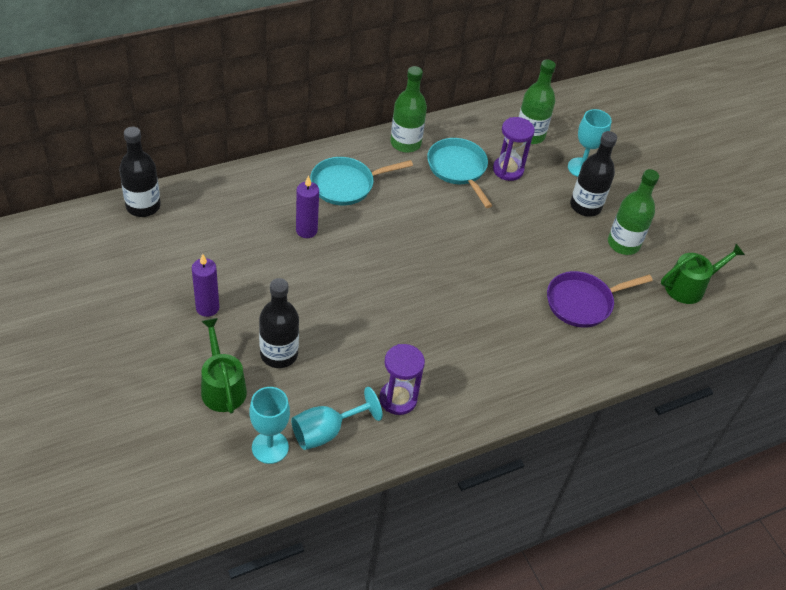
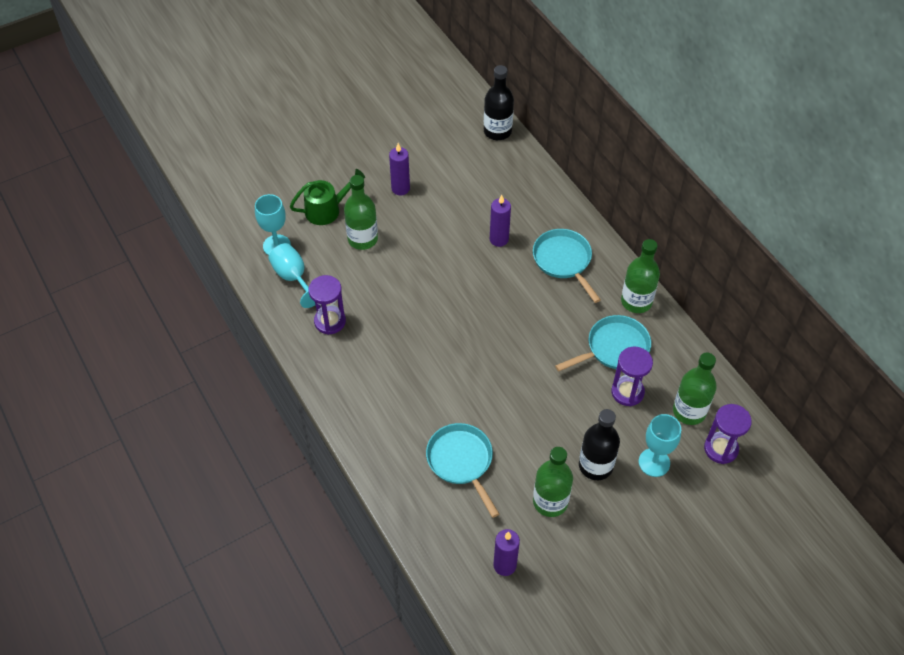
camera: 90 degrees right, 5 degrees up
black bottle [259,278,299,368] -> green bottle [344,175,378,250]
purple pan [547,271,653,328] -> turquoise pan [426,423,499,518]
green watering can [661,244,745,304] -> purple candle [493,529,520,576]
none -> purple hourglass [704,404,752,464]

